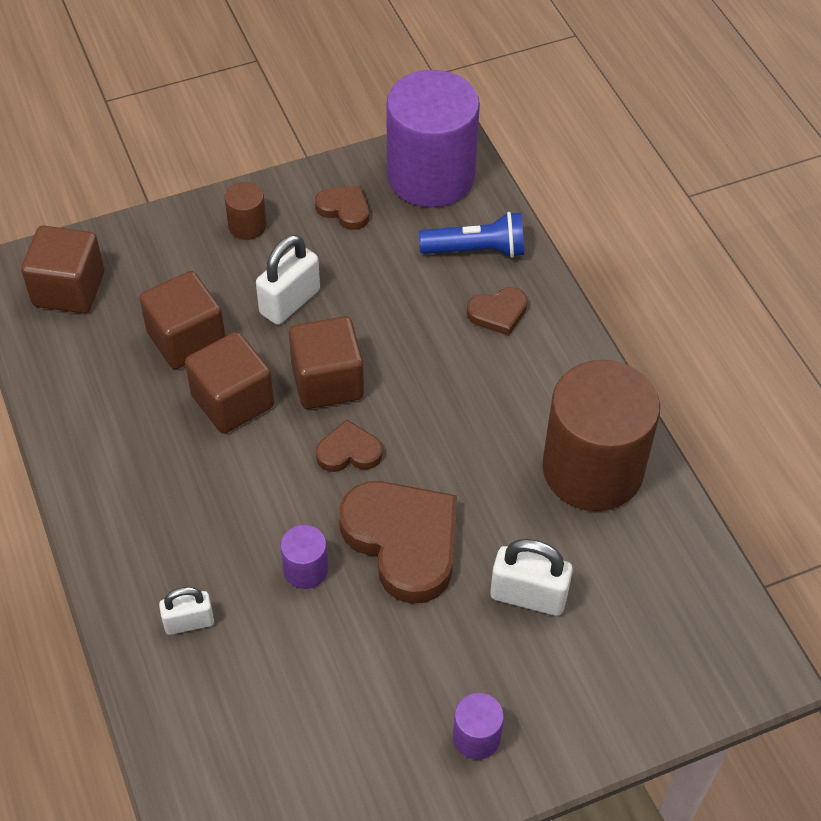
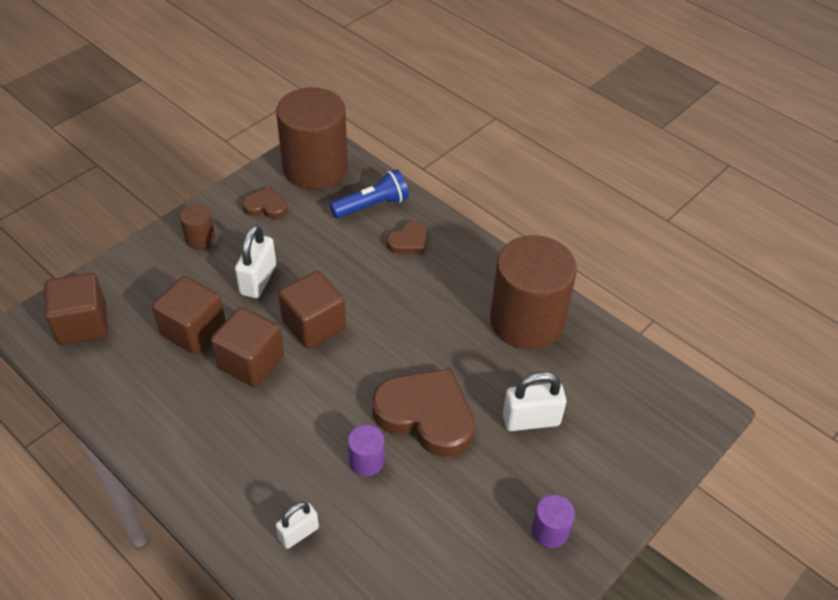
camera: 25 degrees left, 5 degrees down
brown heart [316,420,383,472] -> none
purple cylinder [387,70,480,207] -> brown cylinder [276,87,348,189]

